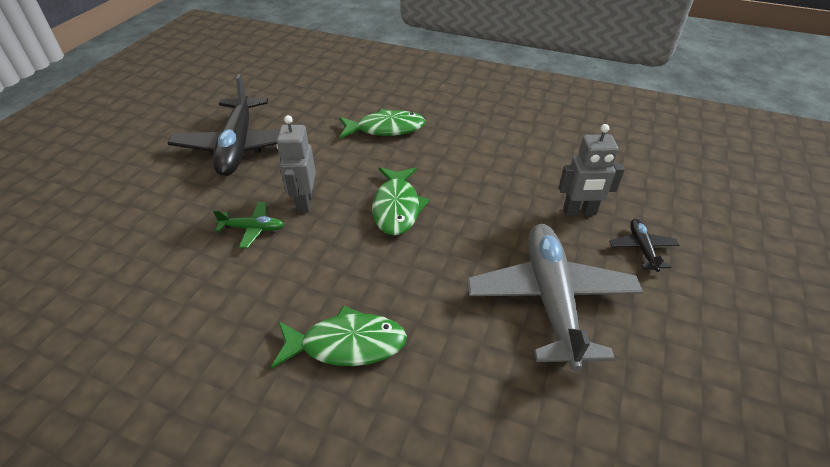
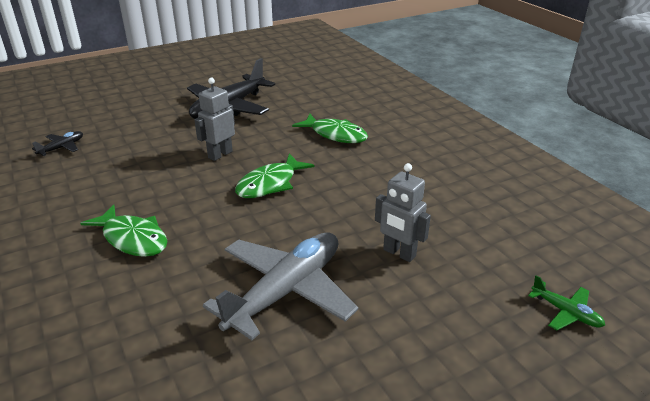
camera: 40 degrees right, 10 degrees down
green plane [213,202,284,248] -> green plane moved to [528,275,605,330]
black plane [609,219,679,272] -> black plane moved to [32,131,83,156]

